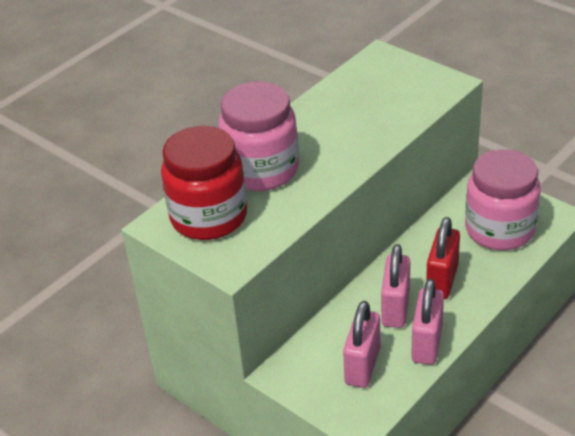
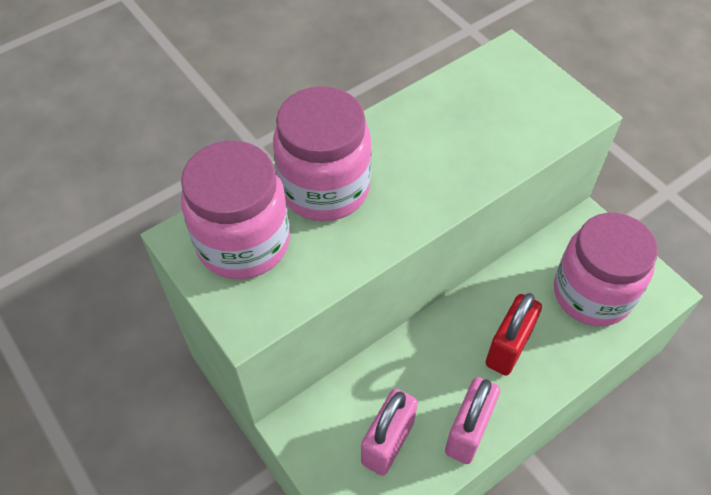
camera: 10 degrees right, 15 degrees up
red jar [161,126,247,240] -> pink jar [181,141,290,279]
pink padlock [381,244,410,328] -> none

